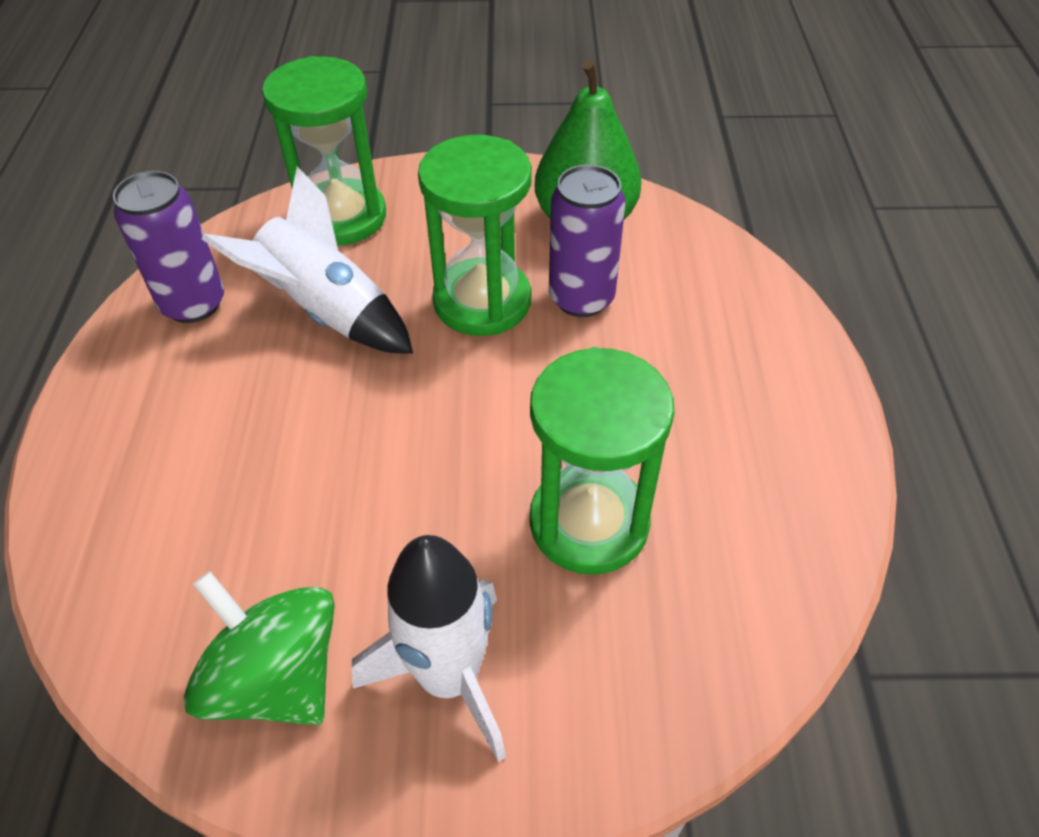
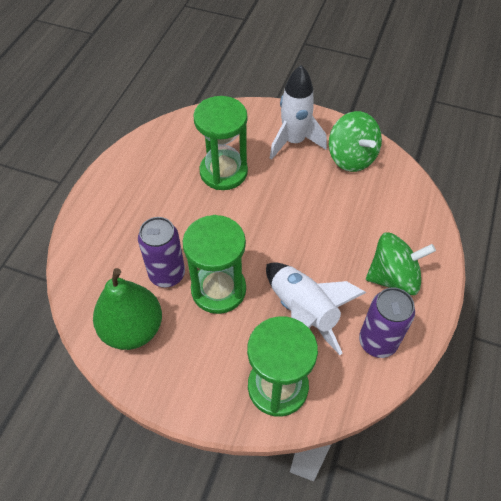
camera: 160 degrees left, 5 degrees up
none -> green spinning top [366,232,436,295]

